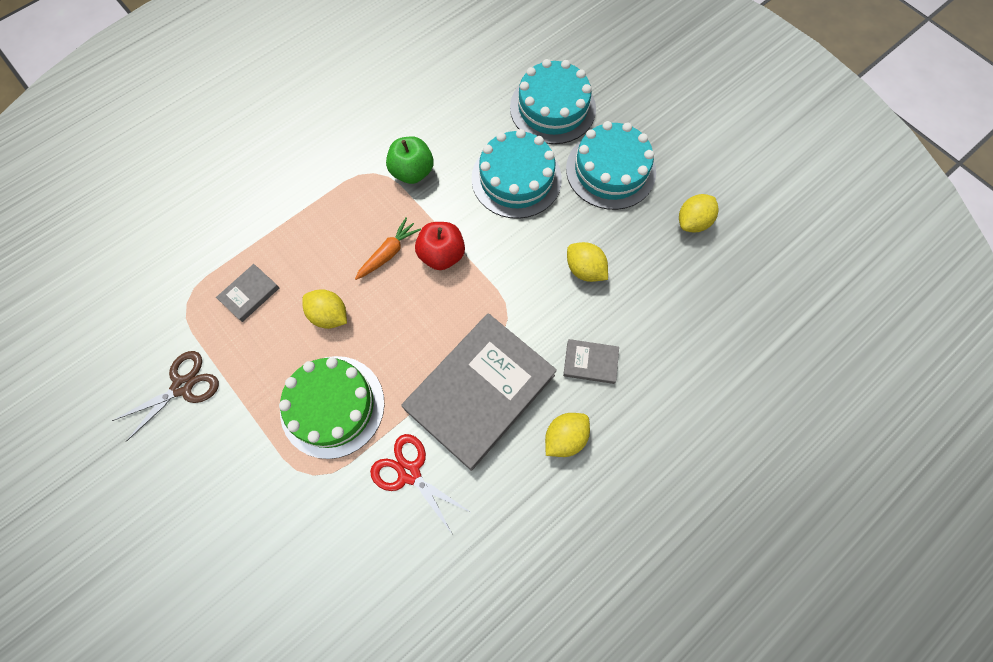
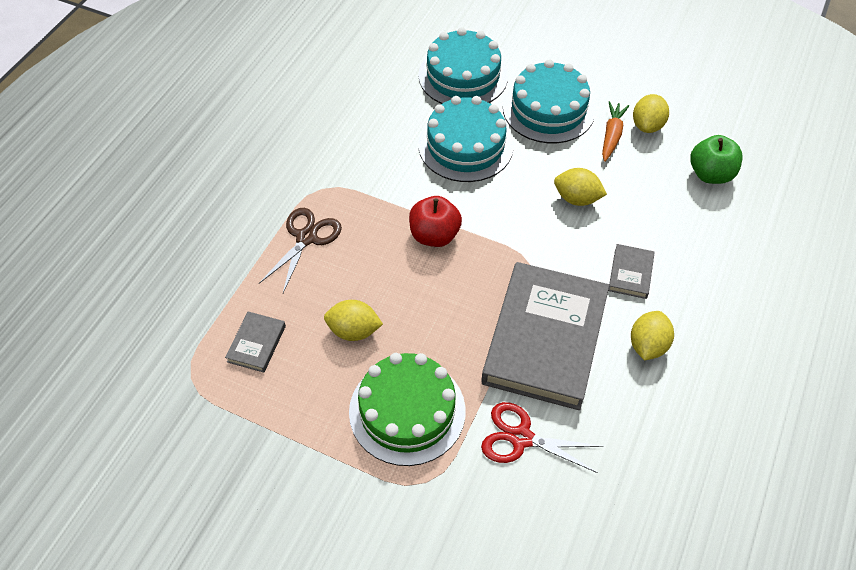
camera: 25 degrees left, 15 degrees down
brown scissors [112,351,219,442] -> brown scissors moved to [259,208,342,293]
orange carrot [355,218,421,280] -> orange carrot moved to [602,101,629,162]
green apple [386,137,434,184] -> green apple moved to [690,135,743,184]
grey book [563,339,619,384] -> grey book turned 60 degrees counterclockwise [608,244,655,299]

